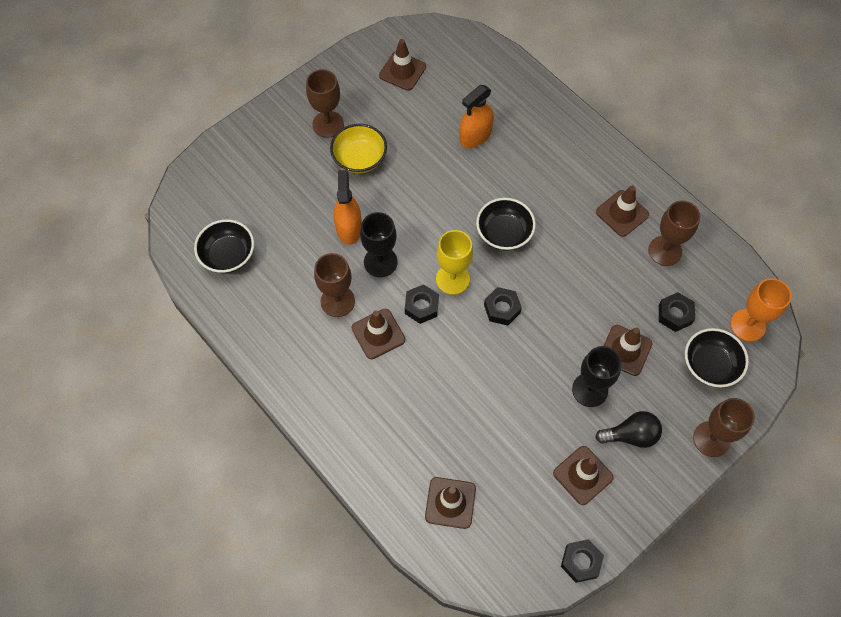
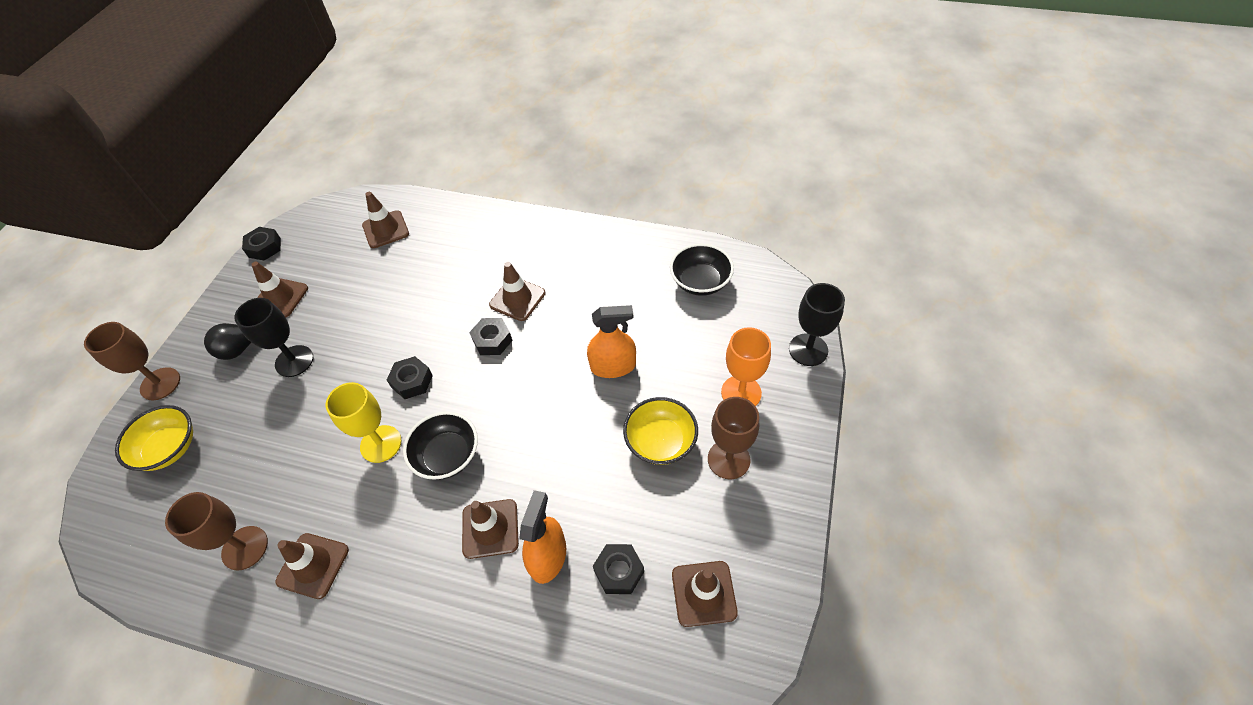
camera: 150 degrees right, 10 degrees down
brown goblet [314,253,355,317] -> none
orange spray bottle [334,170,362,245] -> orange spray bottle turned 60 degrees counterclockwise [587,305,636,378]
black goblet [360,212,398,277] -> black goblet moved to [789,283,845,366]
yellow goblet [436,230,473,295] -> yellow goblet moved to [326,382,401,463]
brown traffic cone [604,325,653,376] -> brown traffic cone moved to [462,499,519,559]
black nut [659,292,695,332] -> black nut moved to [593,544,644,594]
black bowl [685,328,749,388] -> yellow bowl [115,405,193,471]
orange goblet [730,278,792,342] -> orange goblet moved to [721,327,771,406]

